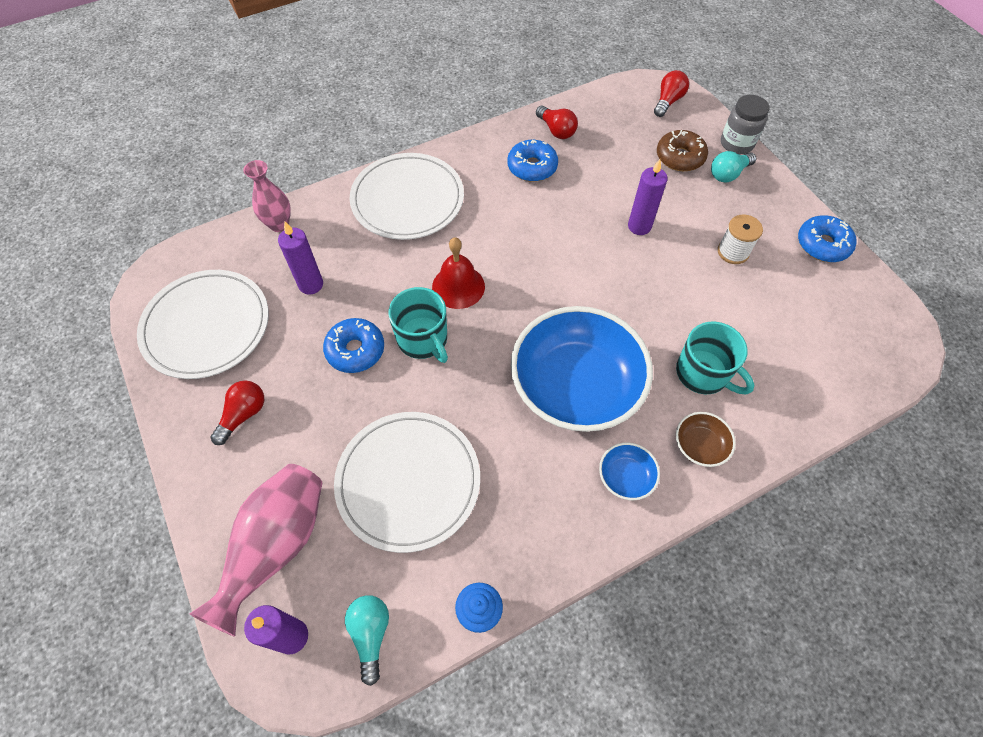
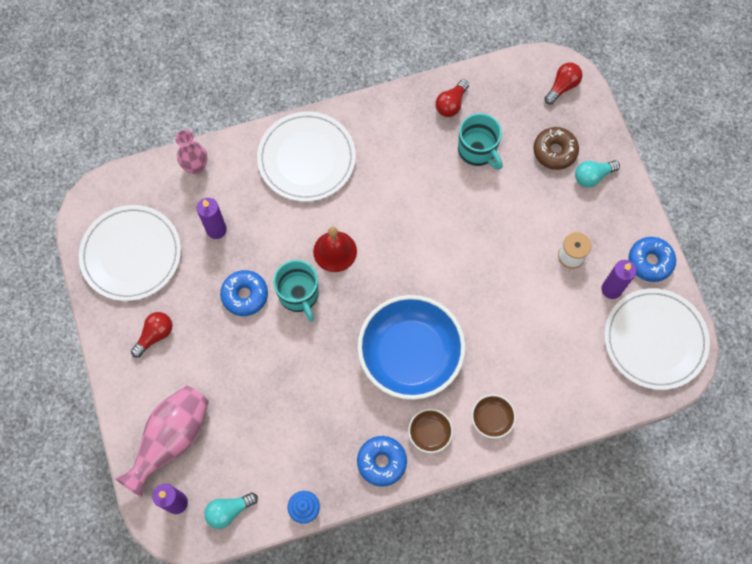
camera: 10 degrees right, 10 degrees up
white plate [334,412,480,553] -> white plate moved to [604,288,710,390]
turquoise light bulb [345,595,389,686] -> turquoise light bulb turned 120 degrees counterclockwise [204,492,258,529]
blue donut [507,140,558,182] -> blue donut moved to [357,436,407,487]
red light bulb [536,106,578,139] -> red light bulb turned 60 degrees clockwise [435,79,469,117]
blue bowl [599,442,660,500] -> brown bowl [408,409,453,453]
purple candle [628,159,668,235] -> purple candle moved to [601,260,636,299]
turquoise mug [676,322,754,394] -> turquoise mug moved to [458,113,503,170]
grey jar [721,95,769,154] -> none

